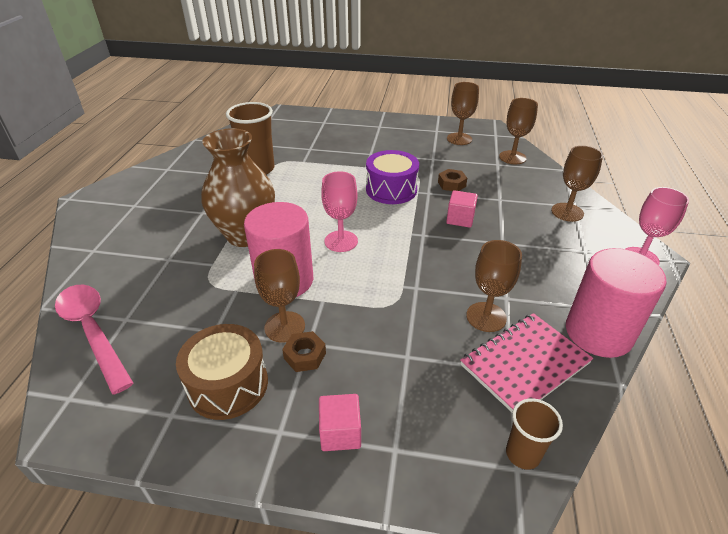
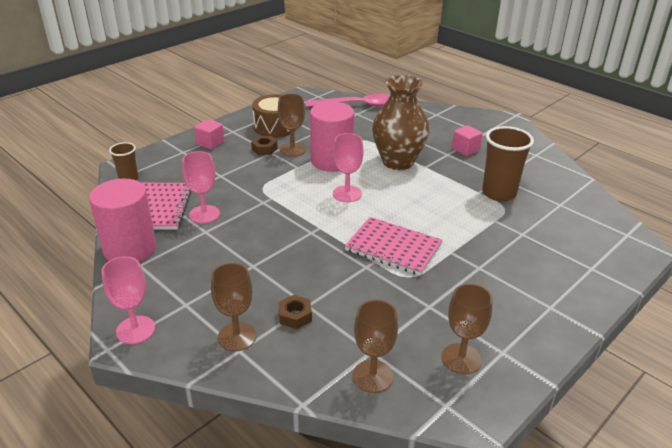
camera: 125 degrees right, 5 degrees down
purple drum [366,150,419,204] -> pink notebook [345,217,443,275]
brown nut [438,169,467,191] -> brown nut moved to [278,295,312,329]
pink cube [446,190,478,228] -> pink cube moved to [452,125,483,156]
brown goblet [466,240,522,332] -> pink goblet [182,151,220,224]

